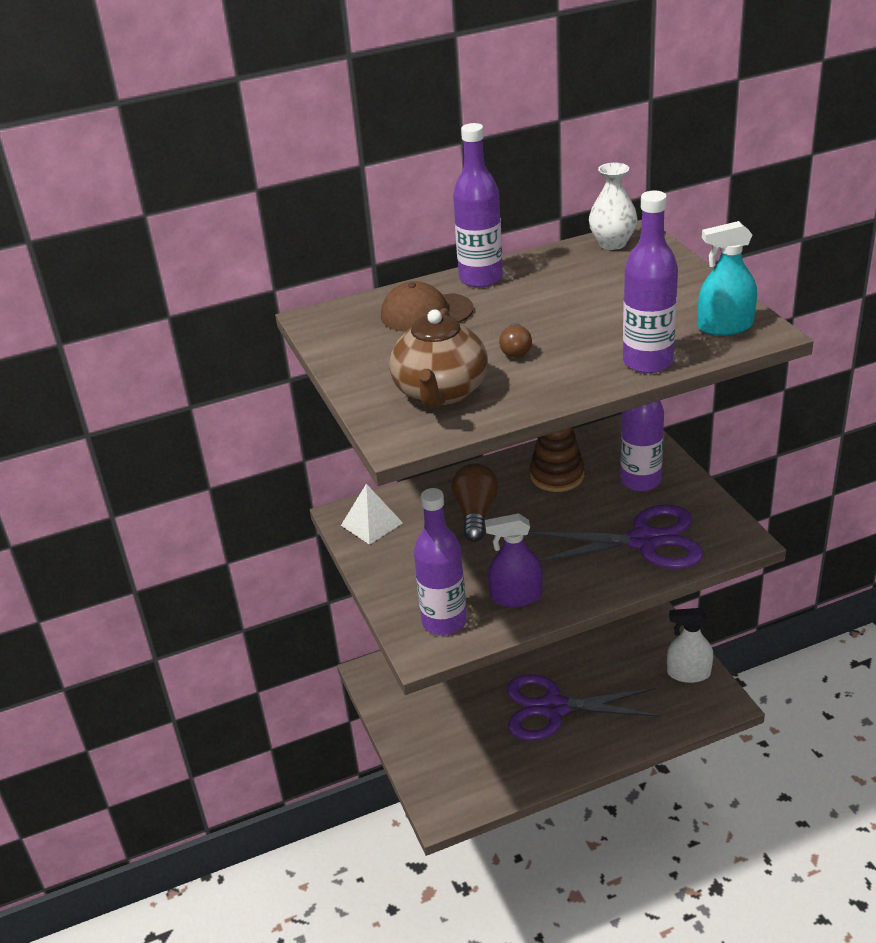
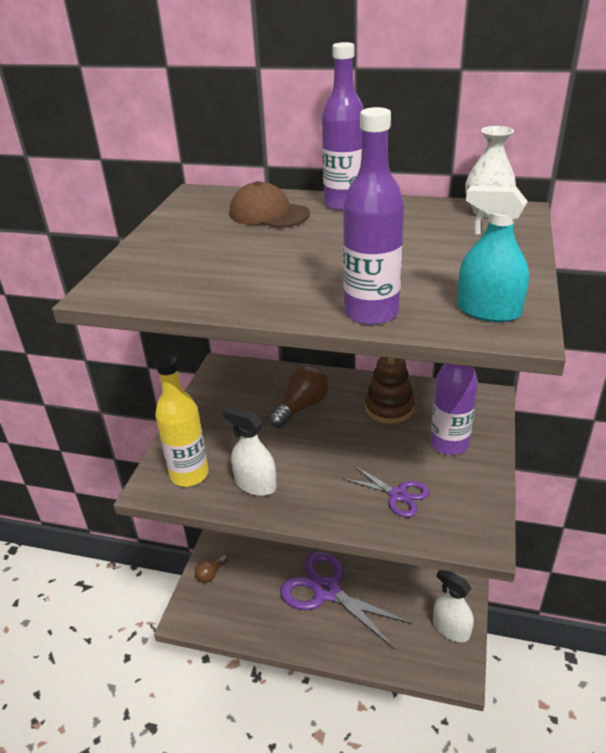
camera: 35 degrees right, 0 degrees up
white pyramid [341,484,403,545] -> none
brown teapot [390,308,488,408] -> none
purple bottle [414,488,467,635] -> yellow bottle [155,355,209,487]
purple spray bottle [485,513,543,607] -> white spray bottle [223,406,277,496]
brown light bulb [499,323,532,358] -> brown light bulb moved to [195,554,228,583]
purple scissors [528,505,704,569] -> purple scissors [342,465,430,517], size x0.53

